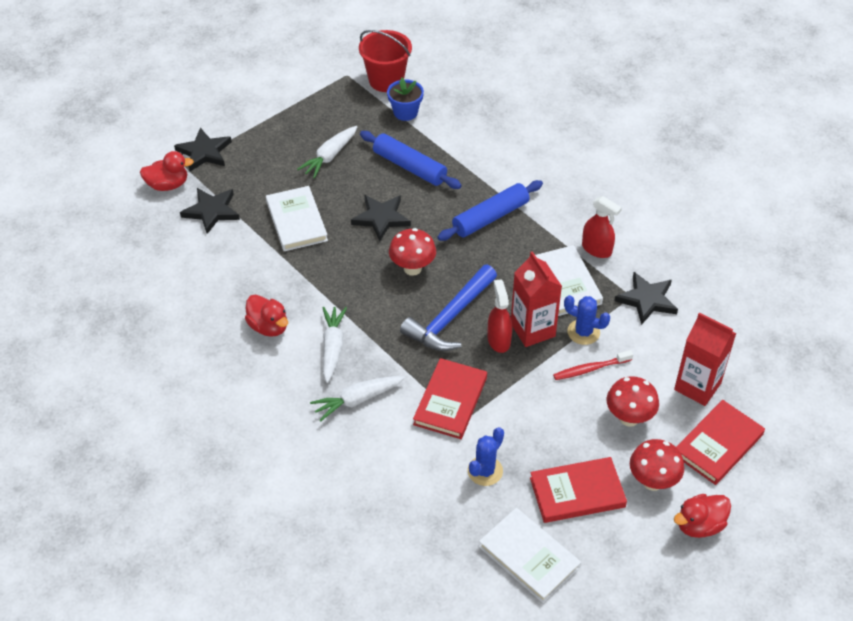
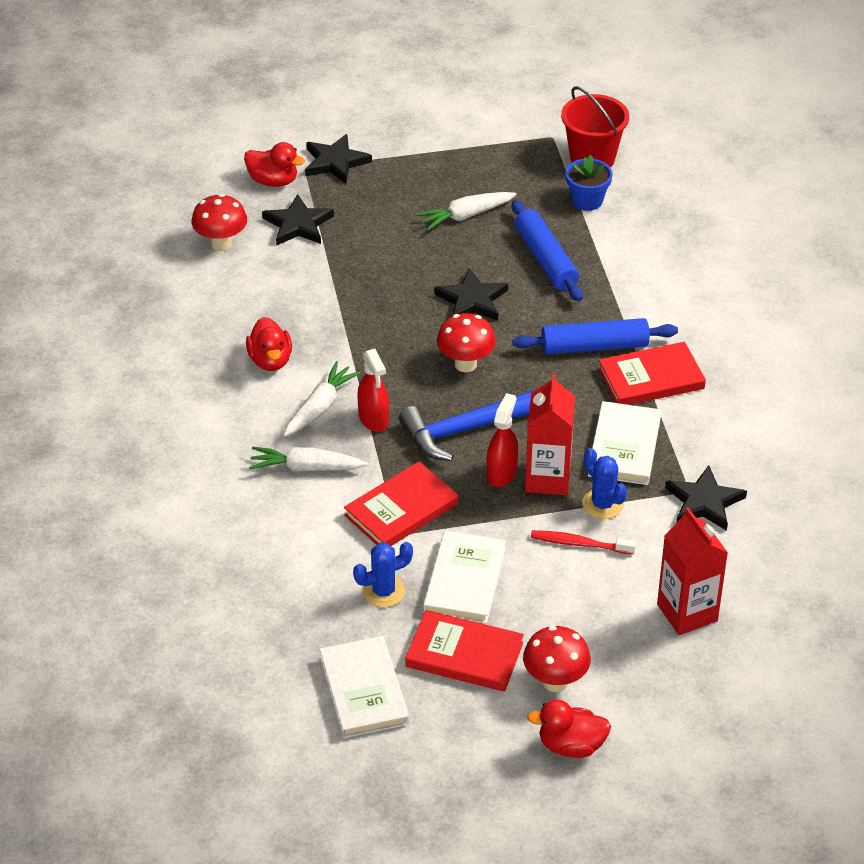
camera: 30 degrees right, 5 degrees down
white book [266,186,328,251] -> white book moved to [423,531,506,624]
red spray bottle [582,196,622,258] -> red spray bottle moved to [358,349,389,432]
red mushroom [607,376,659,427] -> red mushroom moved to [192,194,247,251]
red book [676,400,765,485] -> red book moved to [598,342,706,405]

